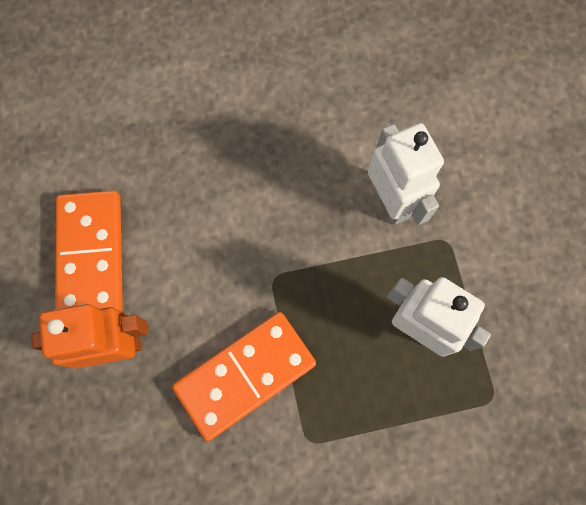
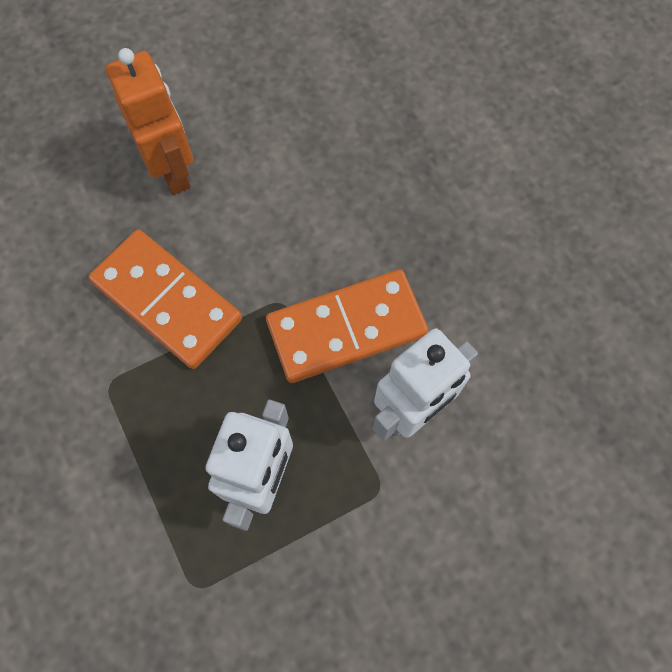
camera: 75 degrees right, 5 degrees down
orange domino [55,191,123,312] -> orange domino moved to [266,269,429,383]

